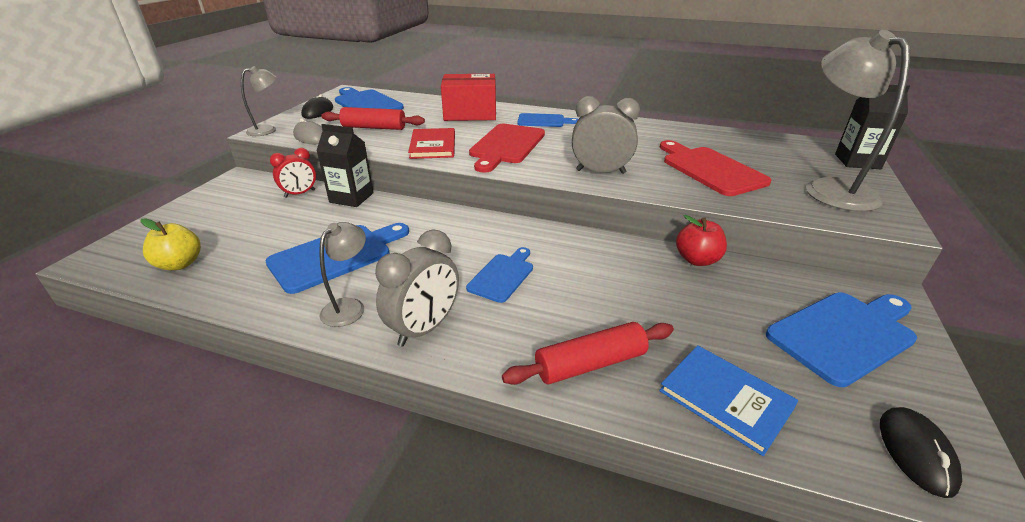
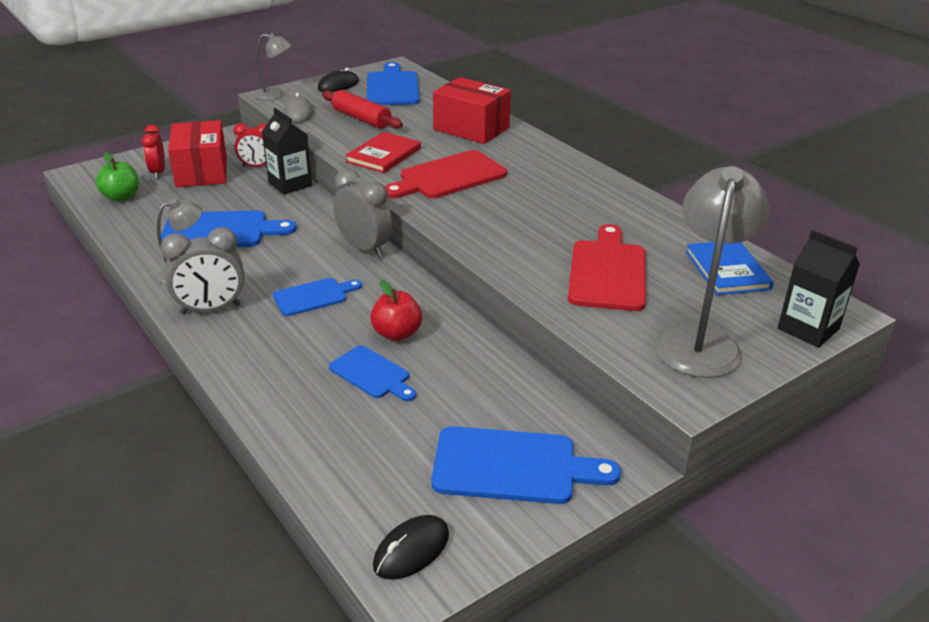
camera: 35 degrees right, 0 degrees up
yellow apple [140,218,201,270] -> green apple [96,152,139,202]
red rolling pin [502,322,674,385] -> none
blue cutting board [517,113,578,127] -> blue cutting board moved to [329,345,416,401]
grey clock [572,96,640,174] -> grey clock moved to [333,169,393,258]
blue book [659,345,798,456] -> blue book moved to [686,242,774,295]
red apple [676,215,727,266] -> red apple moved to [370,280,422,341]
none -> red clock [142,125,165,179]
none -> red box [168,120,227,187]

